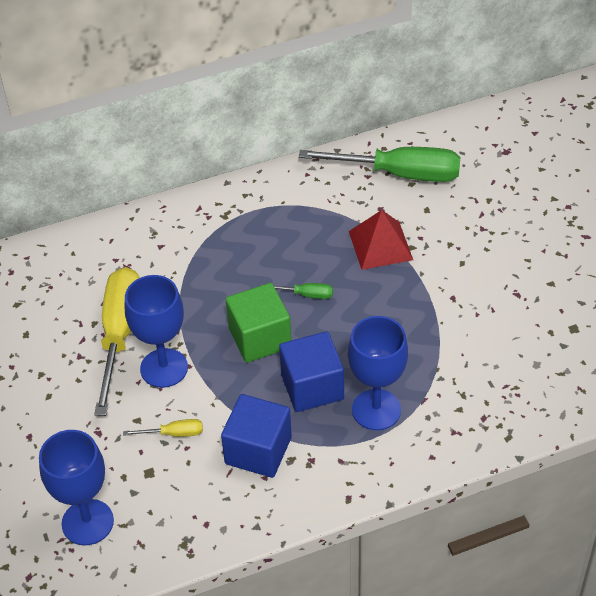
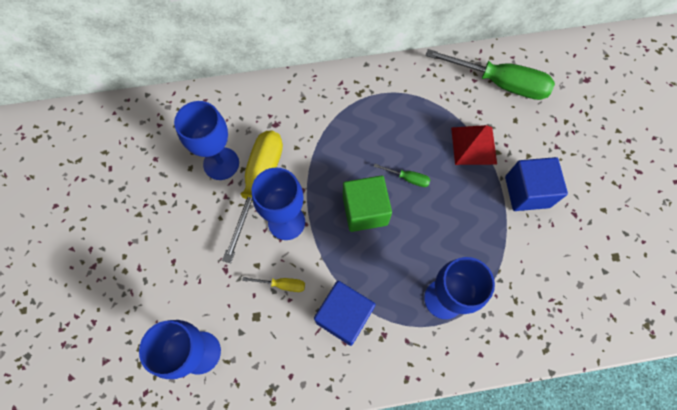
camera: 10 degrees right, 20 degrees up
blue cube [279,331,344,412] -> blue cube moved to [505,157,568,211]
none -> blue goblet [174,101,239,180]

